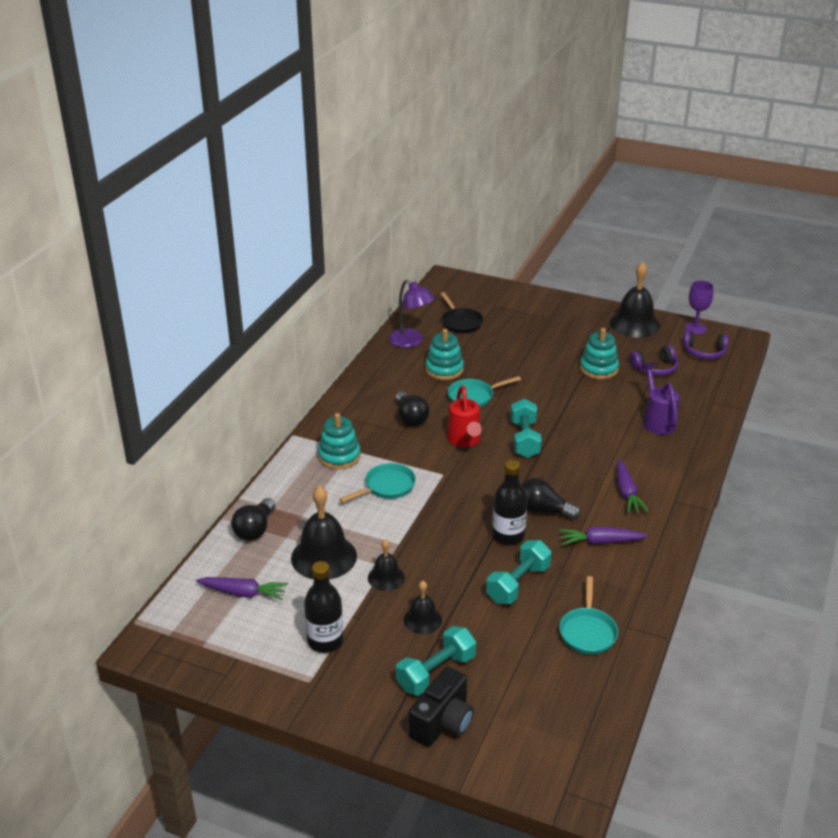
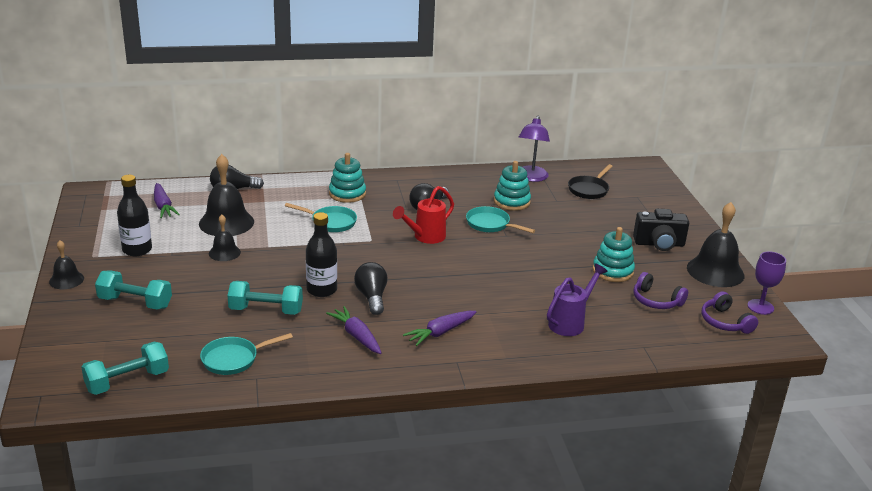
camera: 55 degrees right, 5 degrees down
black bell [404,581,442,634] -> black bell moved to [49,240,84,289]
black camera [409,667,474,747] -> black camera moved to [633,209,689,251]
turquoise dumbbell [510,399,542,458] -> turquoise dumbbell moved to [81,342,169,395]

